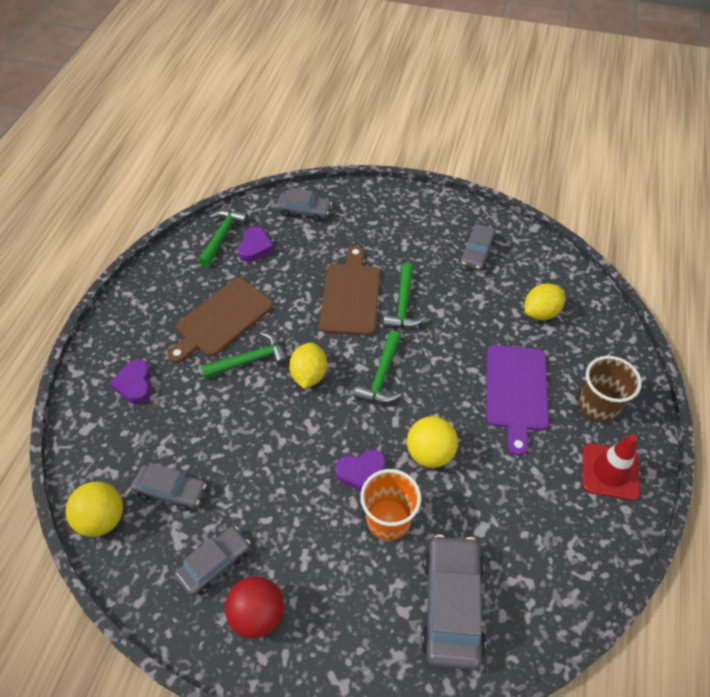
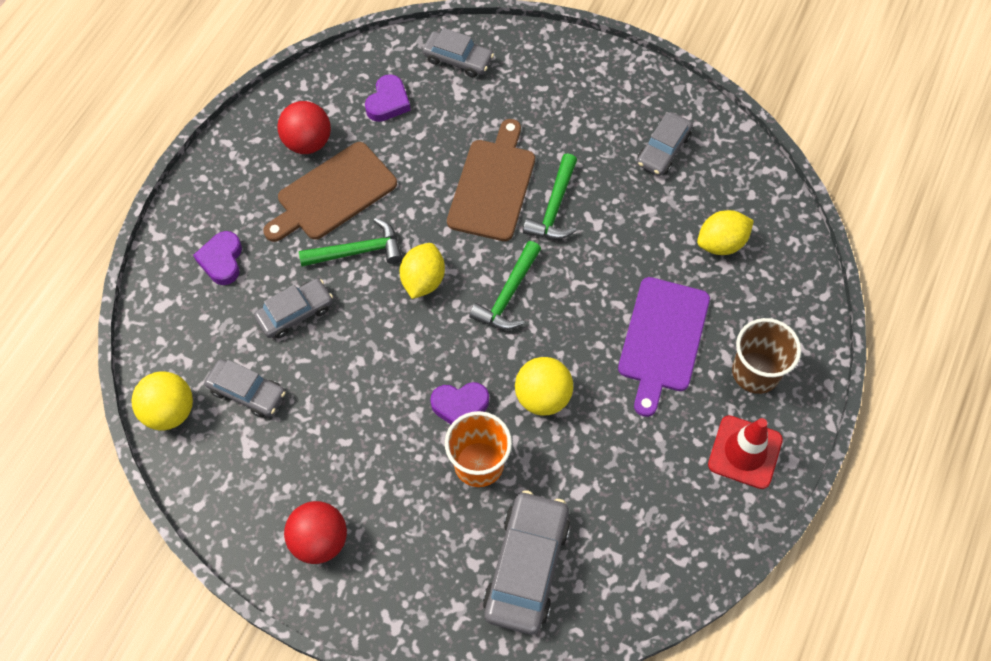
camera: 10 degrees right, 10 degrees up
grey car [174,526,250,596] -> grey car moved to [254,278,333,338]
green hammer [199,210,248,267] -> none
none -> red ball [277,101,331,154]

